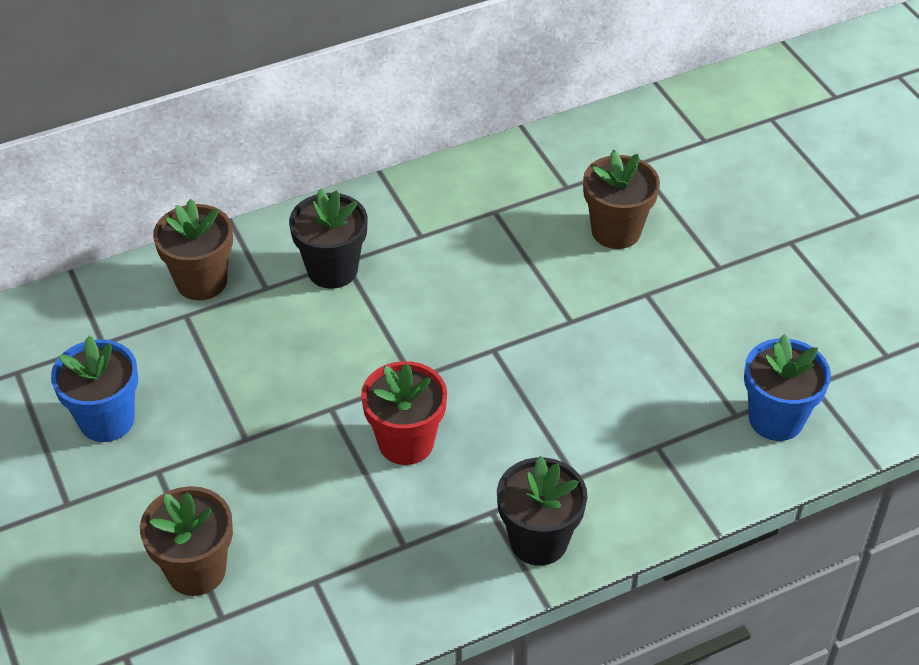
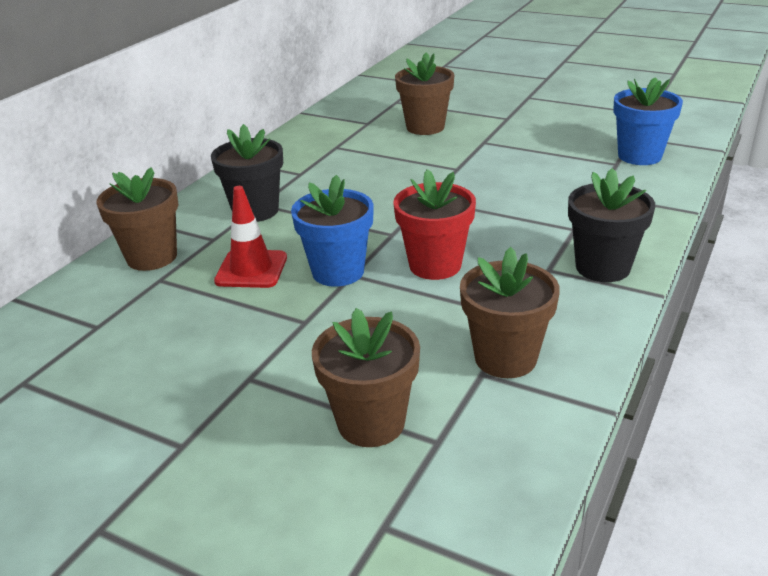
camera: 35 degrees left, 15 degrees down
blue flower pot [51,336,138,442] -> blue flower pot moved to [291,175,374,287]
none -> red traffic cone [214,186,287,288]
none -> brown flower pot [460,247,560,378]

